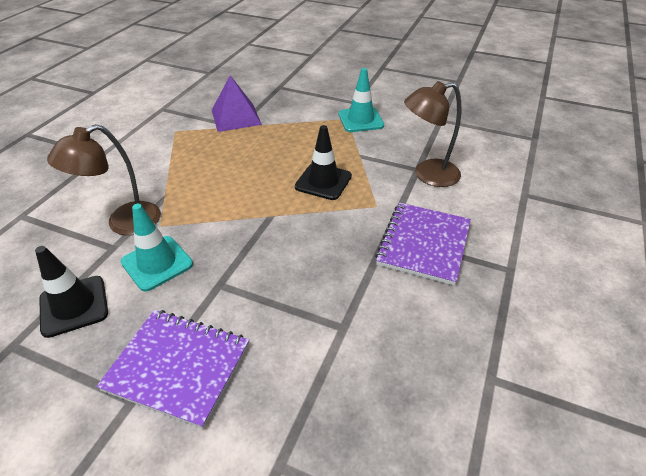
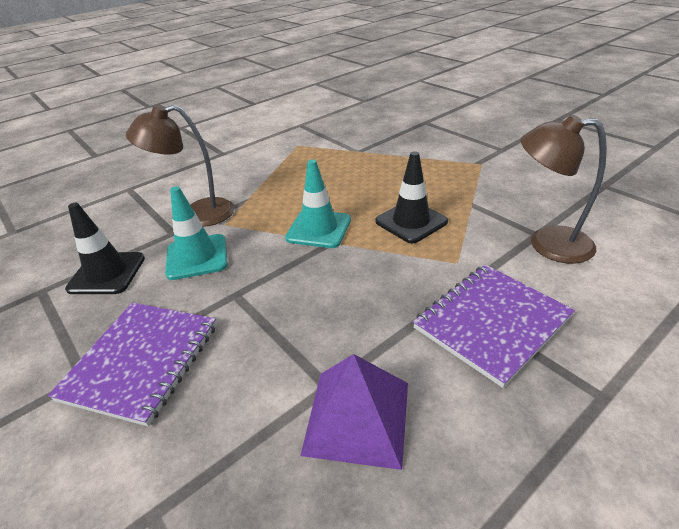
camera: 30 degrees right, 5 degrees down
purple notebook [96,310,249,429] -> purple notebook turned 60 degrees clockwise [48,302,217,426]
purple pyramid [212,76,262,132] -> purple pyramid moved to [300,354,408,470]
turquoise traffic cone [339,68,384,132] -> turquoise traffic cone moved to [285,159,351,248]

